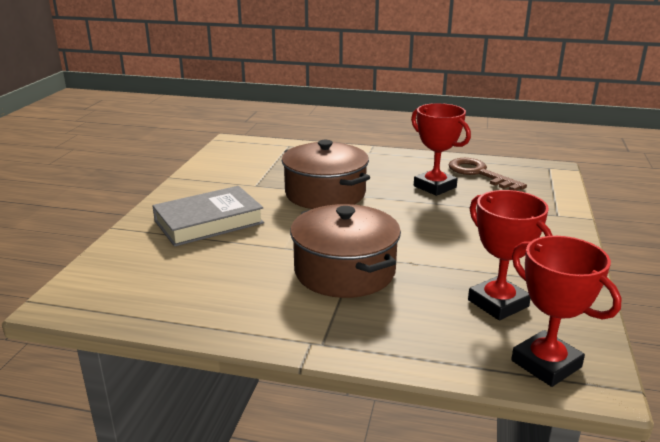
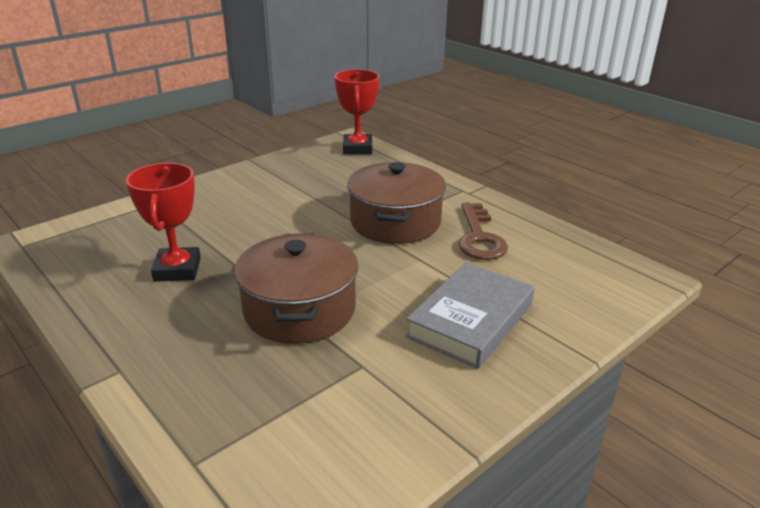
camera: 145 degrees left, 5 degrees up
grey book [152,186,264,247] -> grey book turned 60 degrees counterclockwise [406,262,535,369]
brown key [449,158,527,191] -> brown key moved to [458,203,508,260]
red trophy [468,190,553,320] -> none

